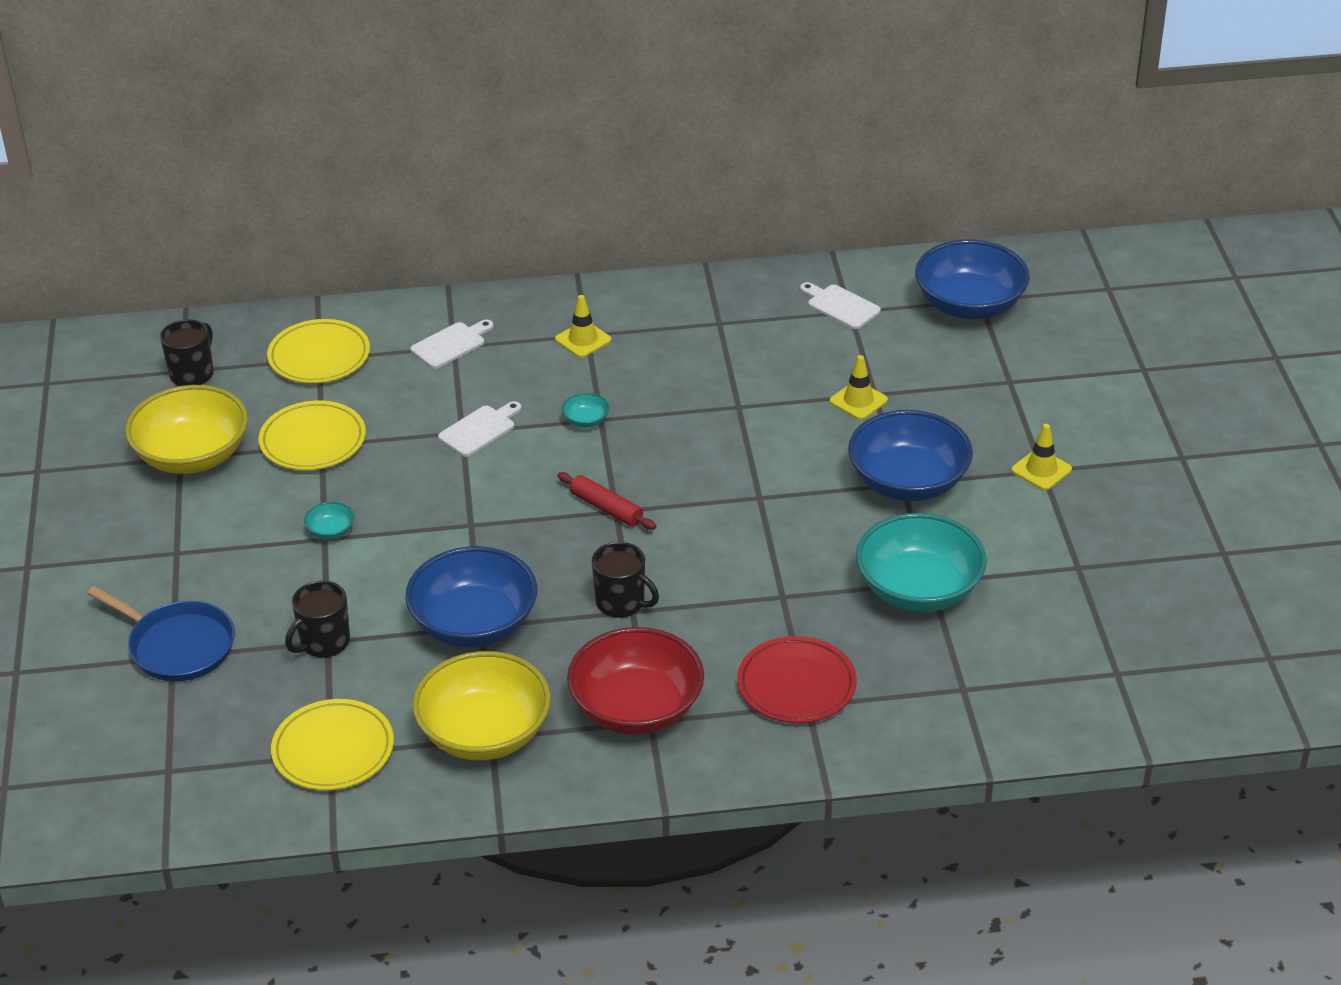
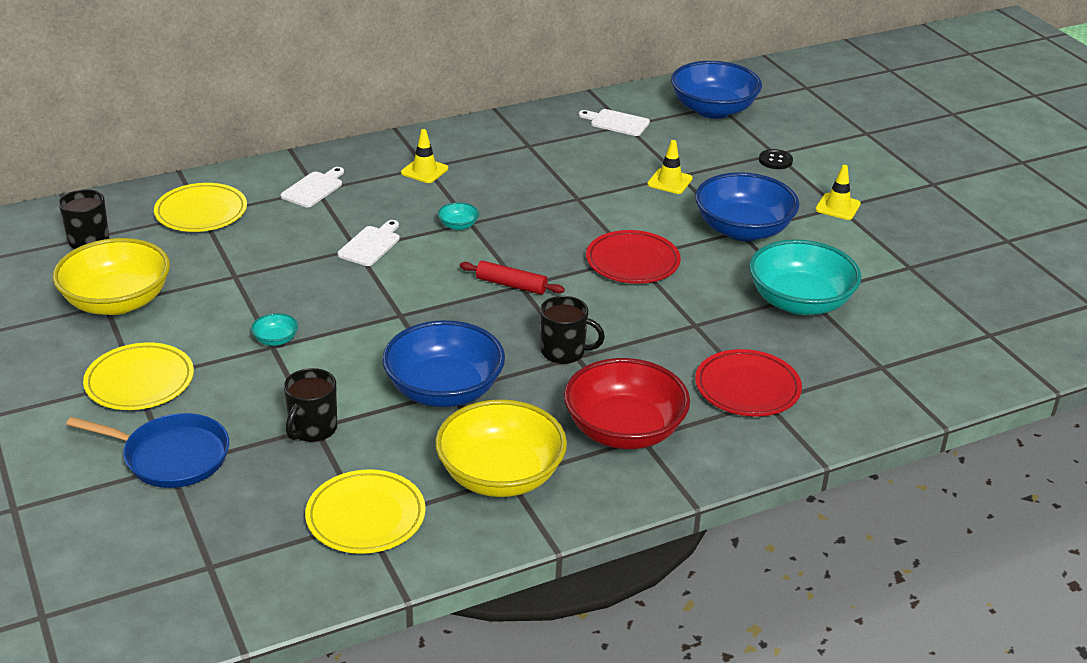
camera: 20 degrees left, 5 degrees down
yellow plate [259,400,366,470] -> yellow plate moved to [83,342,194,410]
none -> red plate [586,230,681,284]
none -> black button [759,149,793,169]

